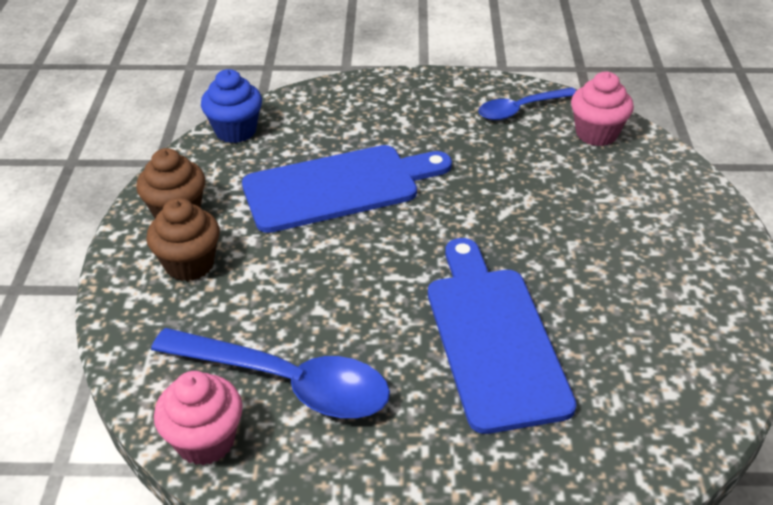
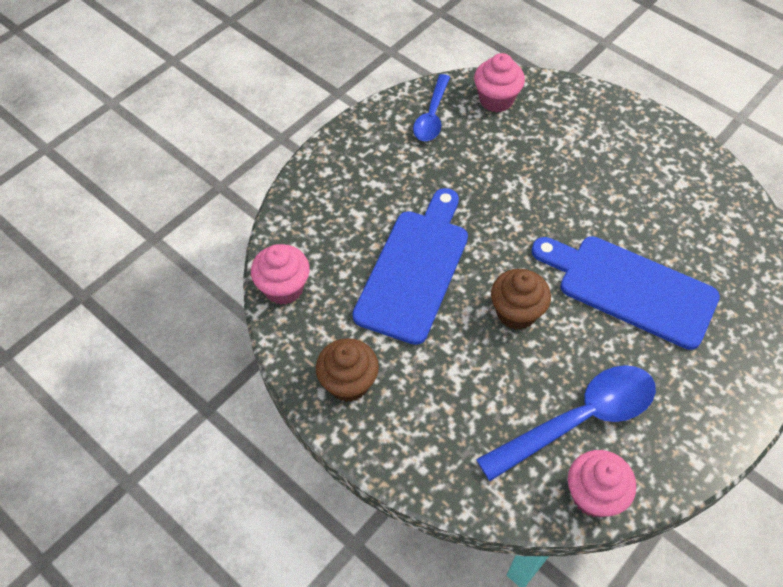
camera: 50 degrees left, 15 degrees up
brown cupcake [146,198,220,281] -> brown cupcake moved to [491,269,551,330]
blue cupcake [201,69,262,143] -> pink cupcake [251,244,310,305]

